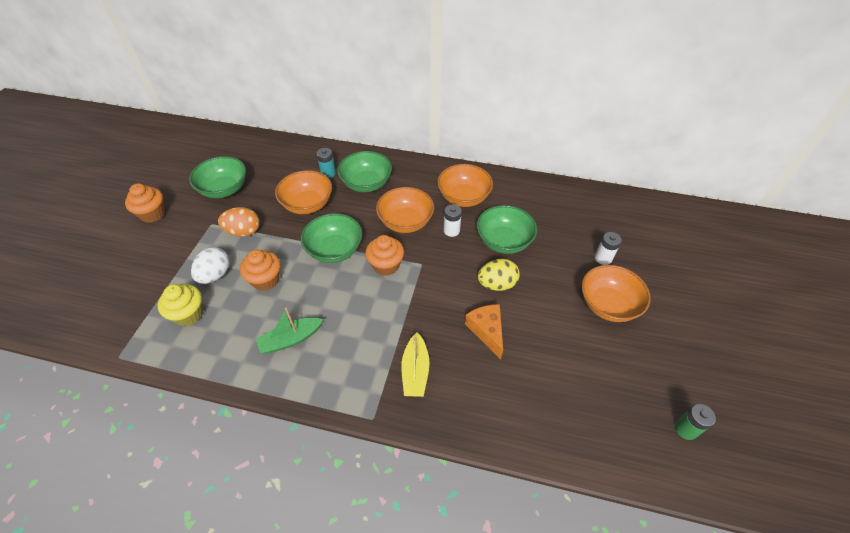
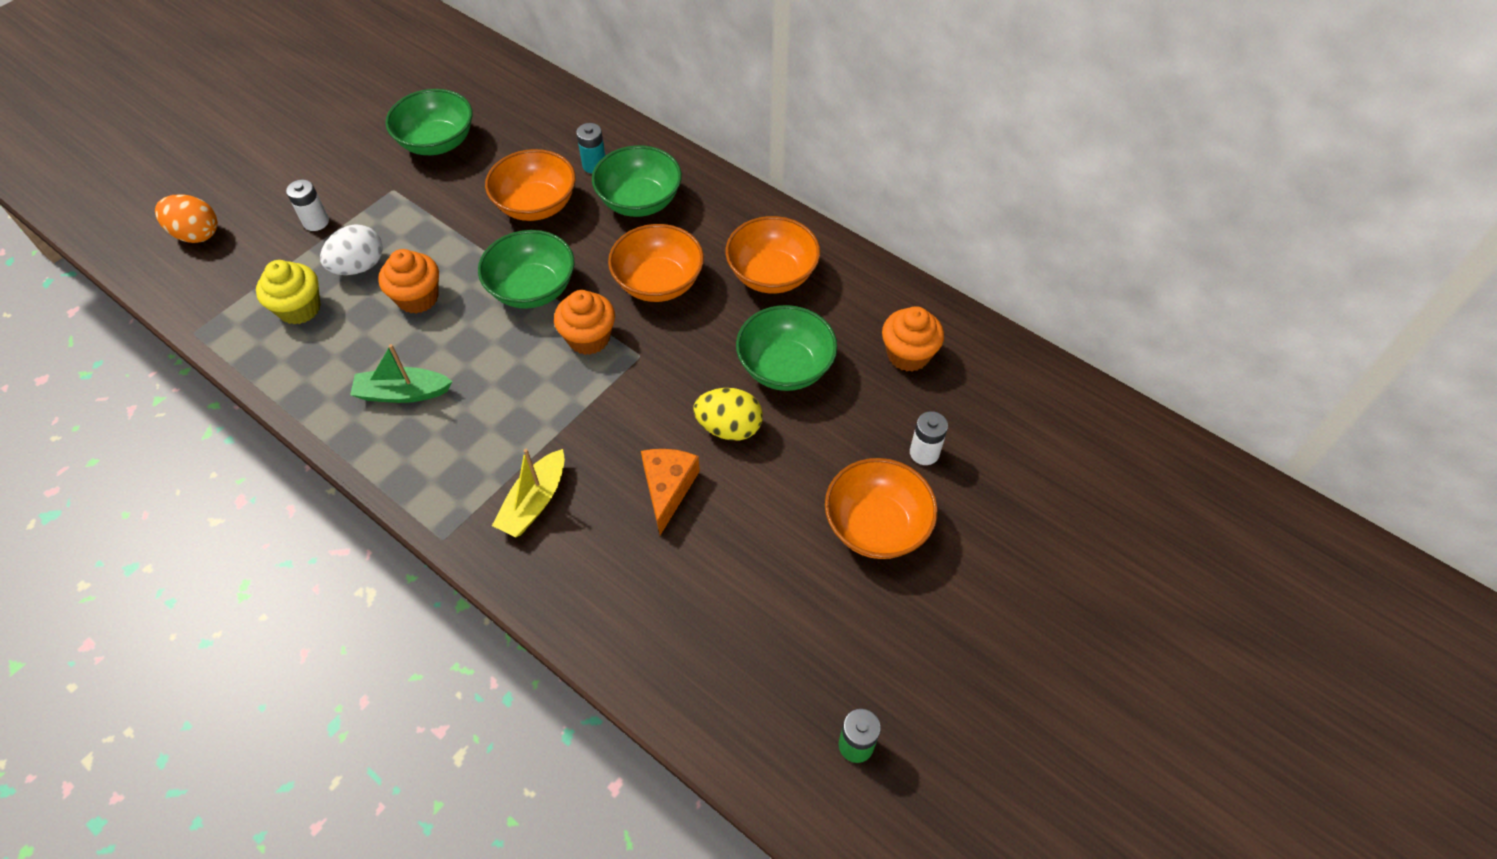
camera: 25 degrees right, 5 degrees up
orange cupcake [125,183,166,223] -> orange cupcake moved to [882,306,944,372]
orange egg [218,207,260,237] -> orange egg moved to [155,194,218,243]
white battery [444,204,462,237] -> white battery moved to [286,179,329,231]

